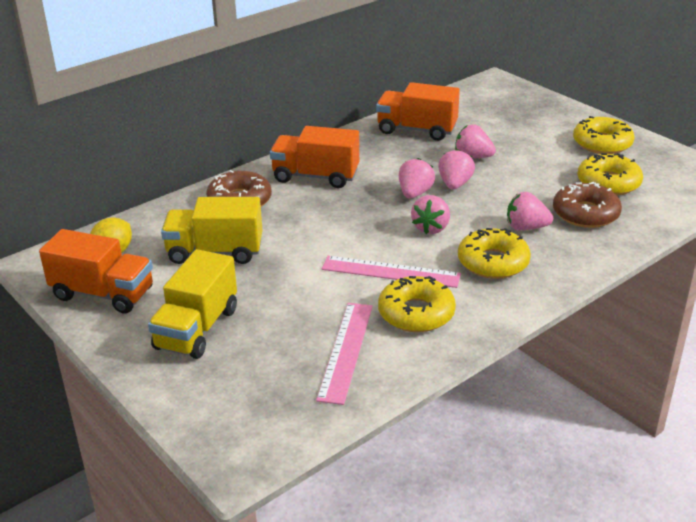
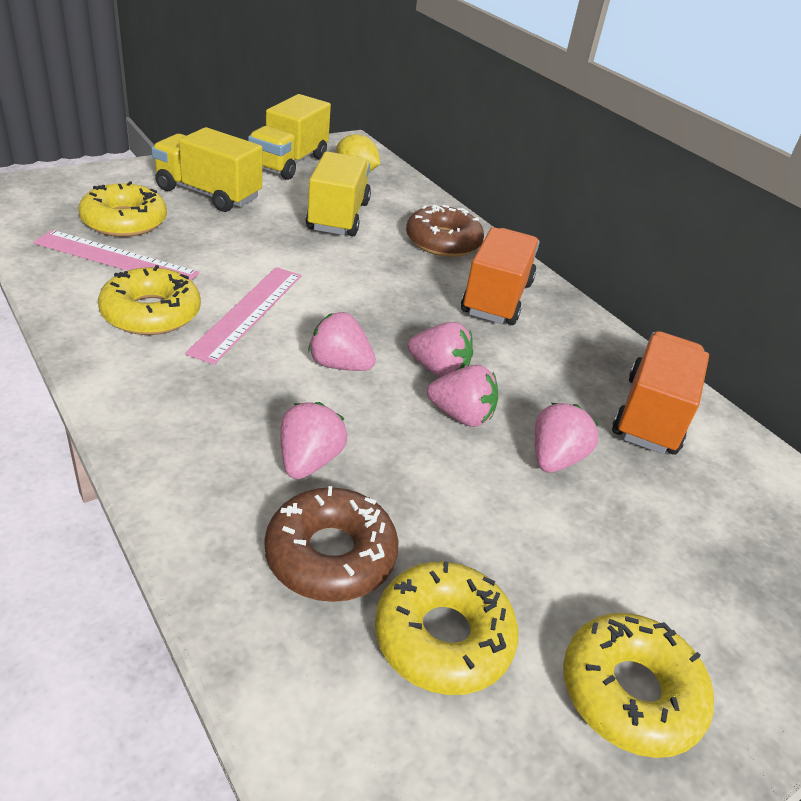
camera: 90 degrees right, 5 degrees up
orange truck [39,229,153,313] -> yellow truck [248,94,331,180]
yellow donut [458,228,531,279] -> yellow donut moved to [79,181,167,237]

